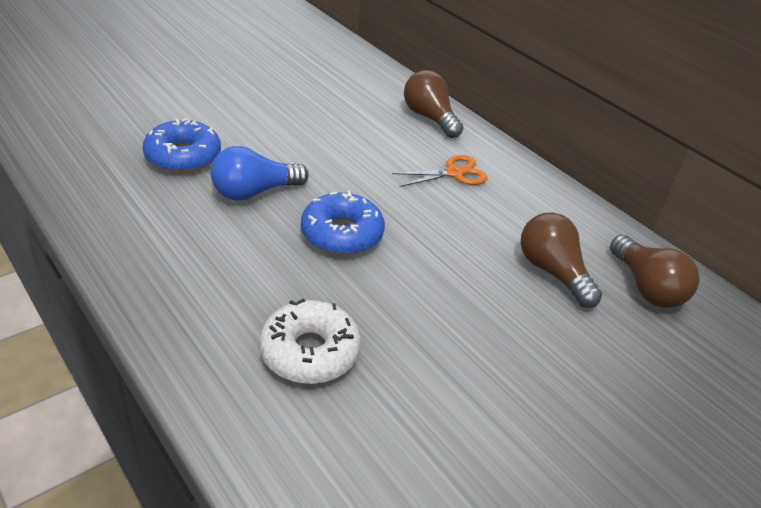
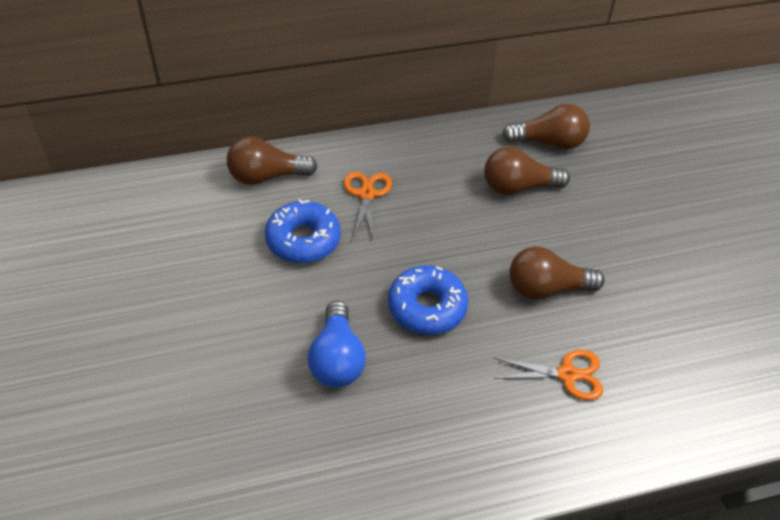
camera: 65 degrees left, 10 degrees up
blue donut [143,119,221,173] -> blue donut moved to [265,199,341,263]
white donut [259,299,361,384] -> orange scissors [494,350,603,400]
none -> brown light bulb [509,246,605,300]

